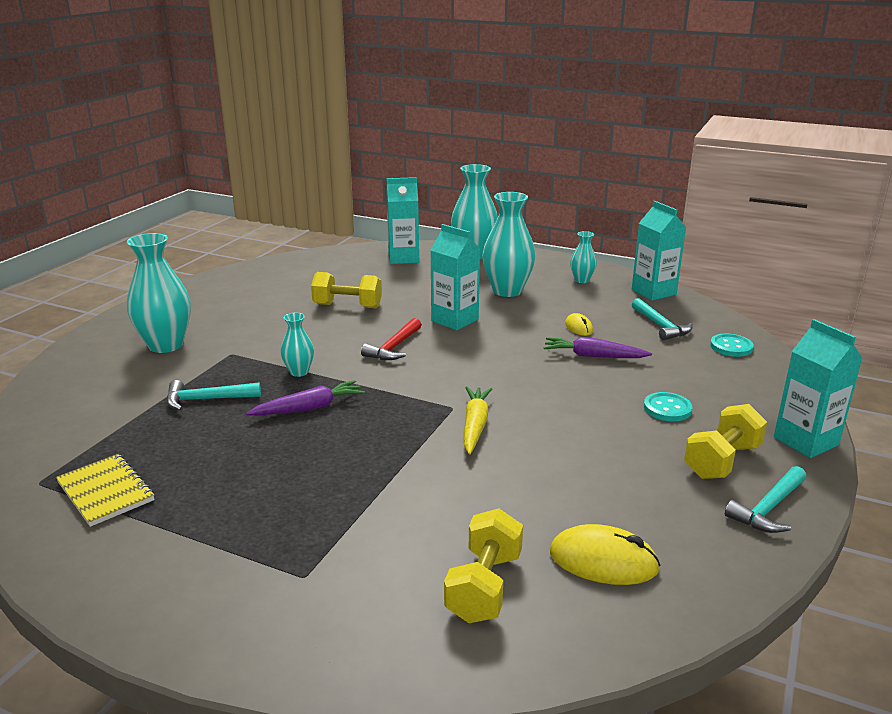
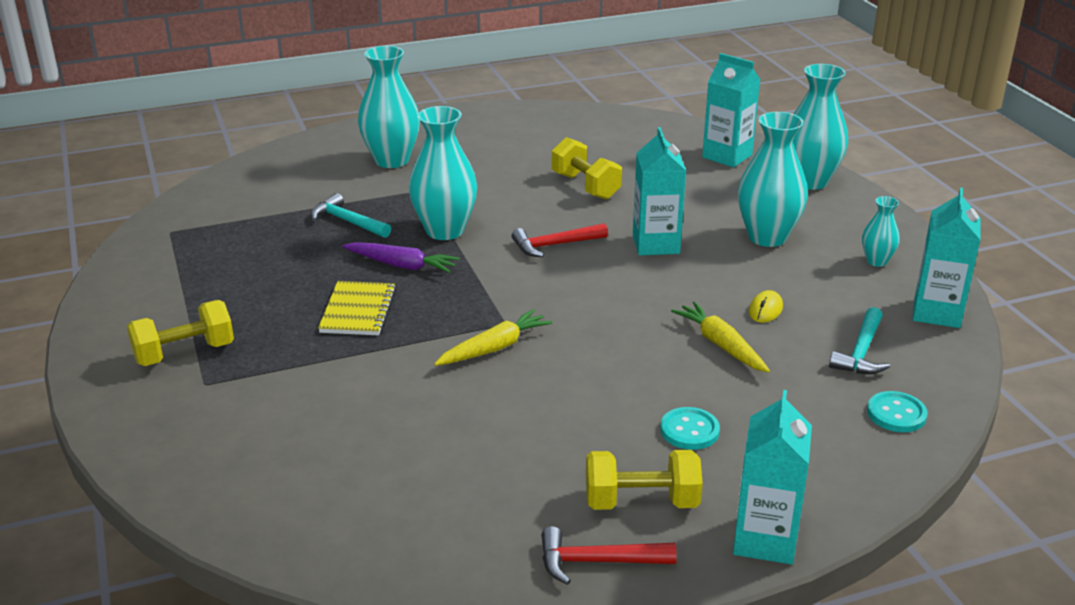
camera: 45 degrees right, 5 degrees up
yellow notebook [56,454,154,527] -> yellow notebook moved to [318,281,396,335]
turquoise vase [281,313,314,377] -> turquoise vase [409,106,477,240], size x1.93
yellow dumbbell [444,508,523,623] -> yellow dumbbell moved to [127,300,234,366]
purple carrot [544,337,652,358] -> yellow carrot [671,301,770,373]
yellow mouse [550,524,661,585] -> none
turquoise hammer [725,466,806,533] -> red hammer [541,527,677,585]

